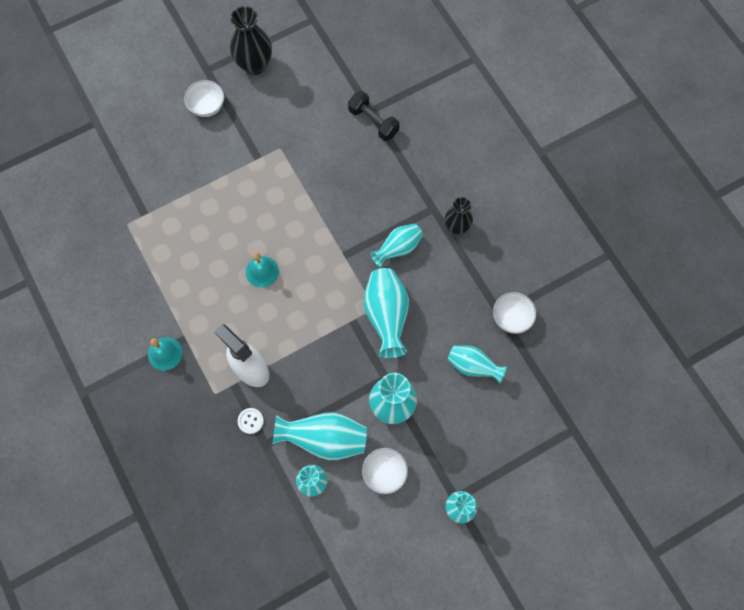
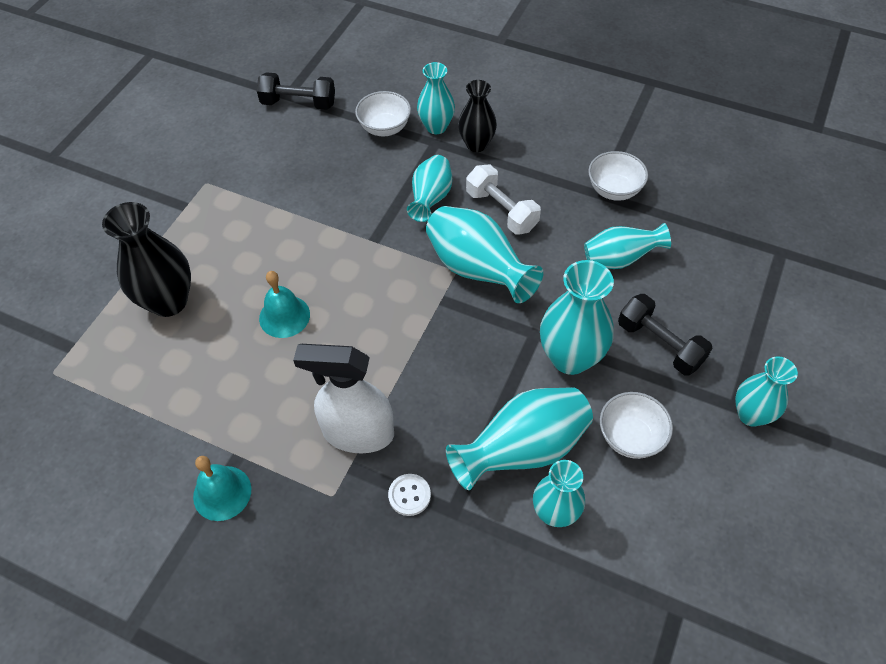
camera: 35 degrees left, 15 degrees down
white bowl [184,80,224,117] -> white bowl moved to [355,91,411,136]
black vase [230,6,272,75] -> black vase moved to [102,202,191,317]
none -> turquoise vase [417,62,455,134]
none -> white dumbbell [466,165,541,235]
none -> black dumbbell [618,294,712,375]

